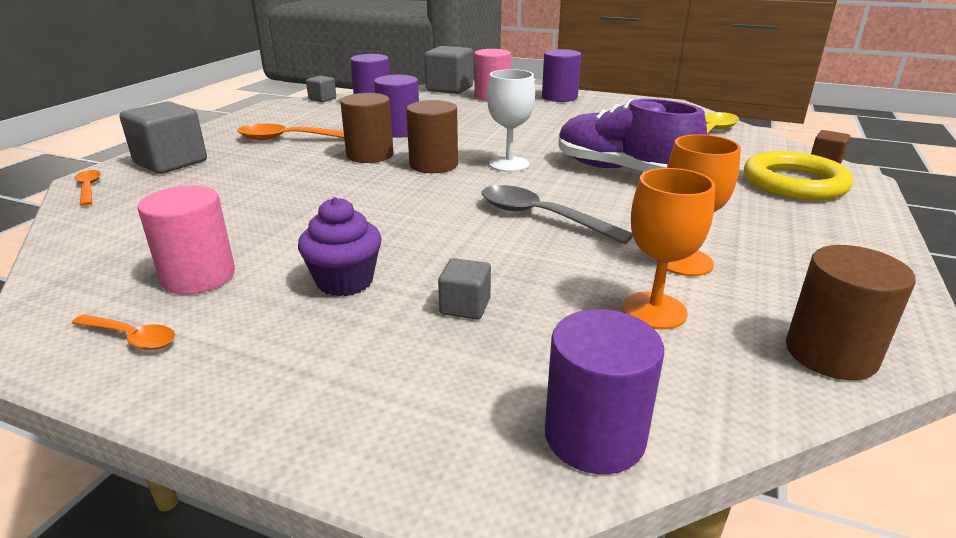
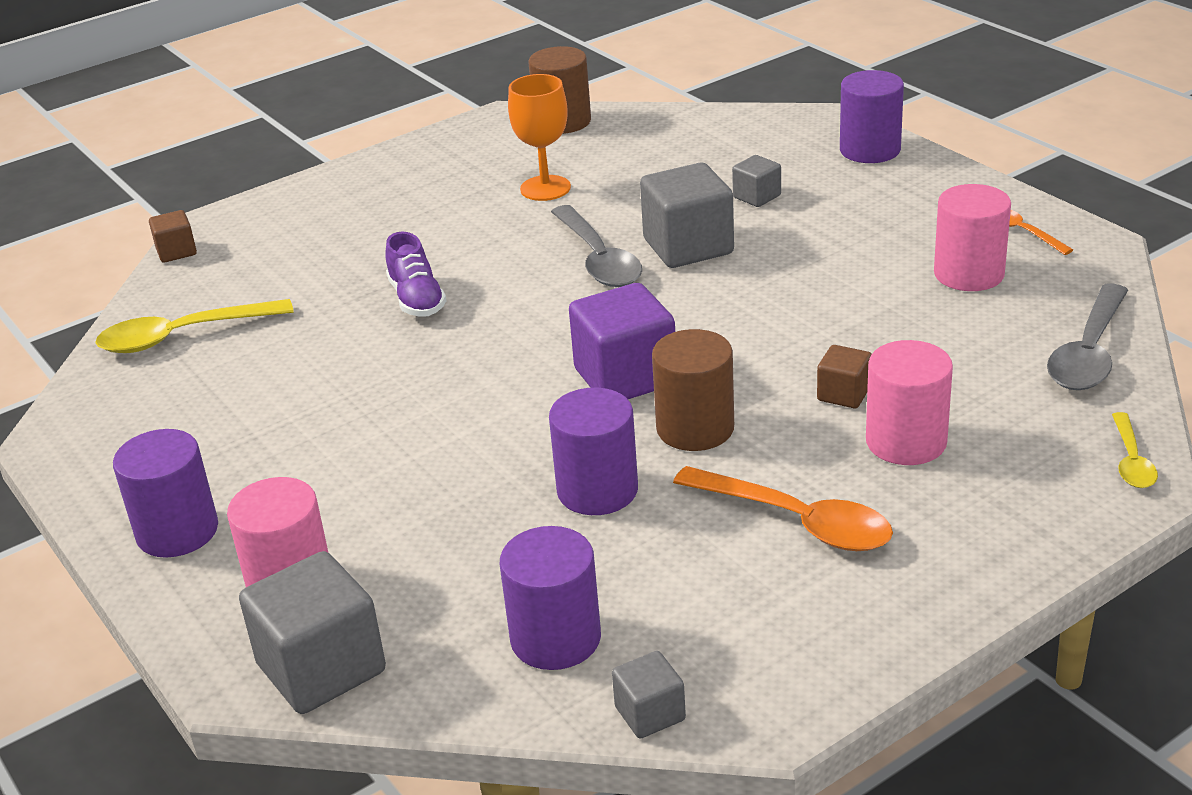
camera: 145 degrees left, 5 degrees up
orange spoon [75,170,101,206] -> yellow spoon [1112,412,1158,488]
grey cube [119,101,207,174] -> grey cube moved to [640,163,734,268]
purple cupcake [298,197,382,297] -> none
brown cylinder [406,100,458,173] -> purple cube [569,283,675,399]
white goblet [487,69,535,172] -> none
purple cylinder [545,309,664,474] -> purple cylinder moved to [840,70,904,163]
purple shoe [558,99,707,172] -> purple shoe [385,232,447,317], size x0.54
orange goblet [622,168,715,330] -> none
yellow ring [744,151,853,200] -> none
none -> brown cube [817,345,872,408]
none -> pink cylinder [866,340,953,465]
none -> grey spoon [1047,283,1128,390]

